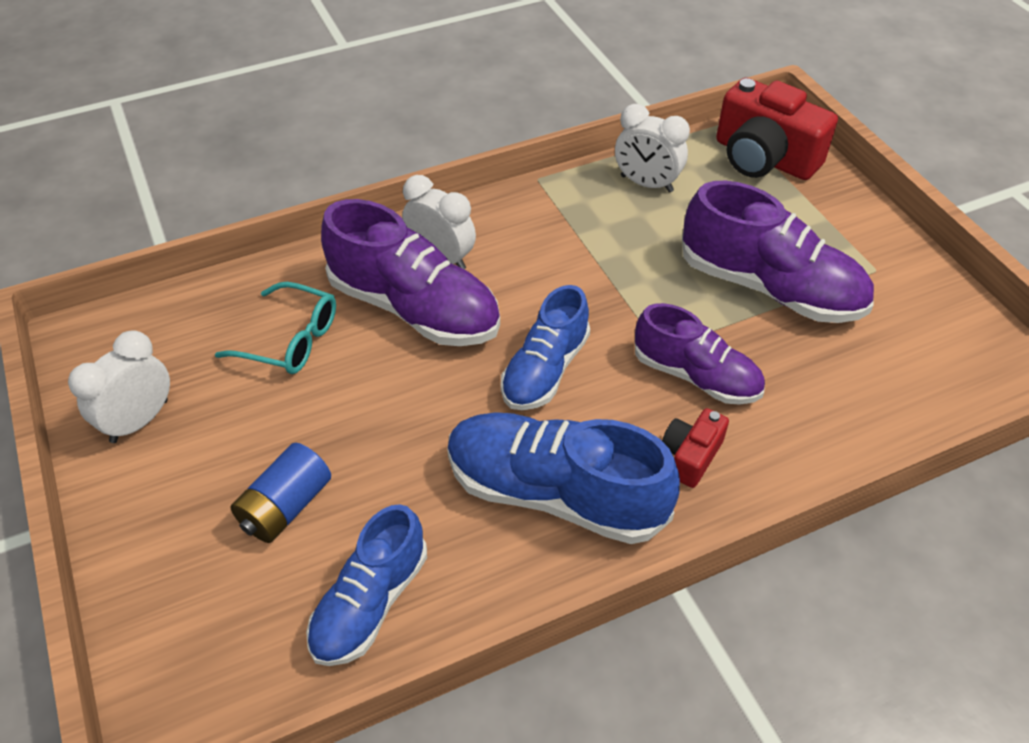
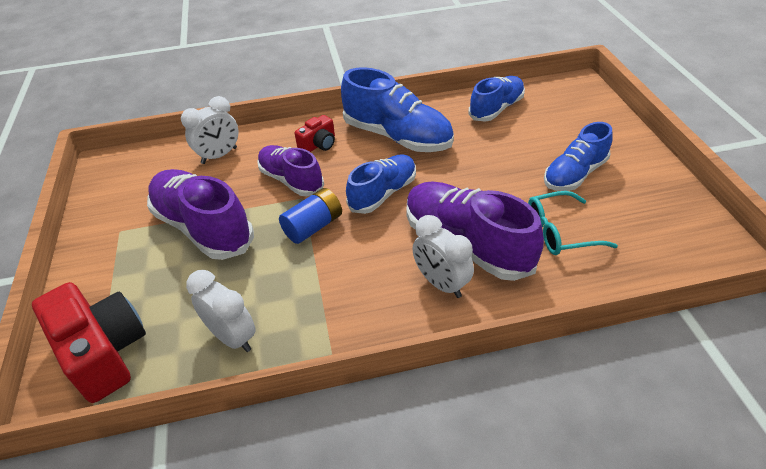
camera: 165 degrees left, 5 degrees down
white clock [68,330,170,443] -> white clock moved to [181,96,238,164]
turquoise glasses [215,282,336,374] -> turquoise glasses turned 45 degrees counterclockwise [528,191,618,255]
blue battery [231,443,331,543] -> blue battery moved to [279,188,342,244]
none -> blue shoe [544,122,613,191]

